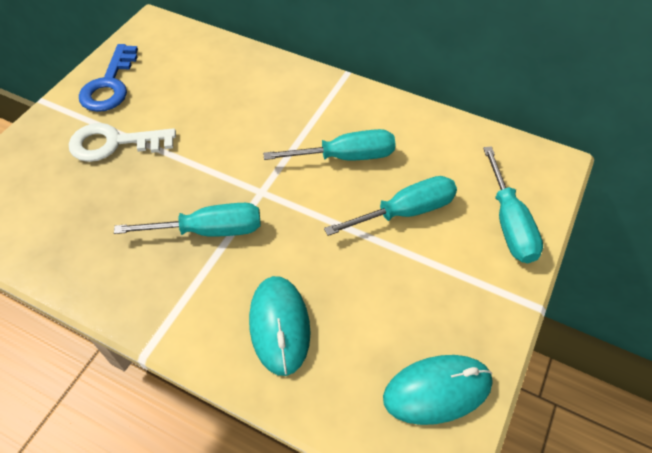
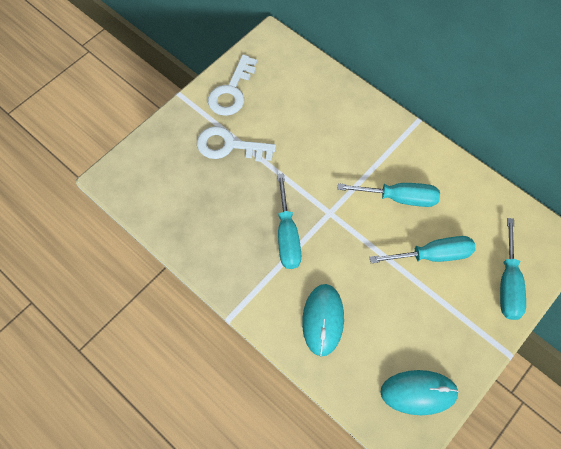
camera: 15 degrees right, 10 degrees up
blue key [79,44,138,112] -> white key [208,55,257,116]
turquoise screwdriver [114,203,260,236] -> turquoise screwdriver turned 75 degrees clockwise [277,173,301,269]

